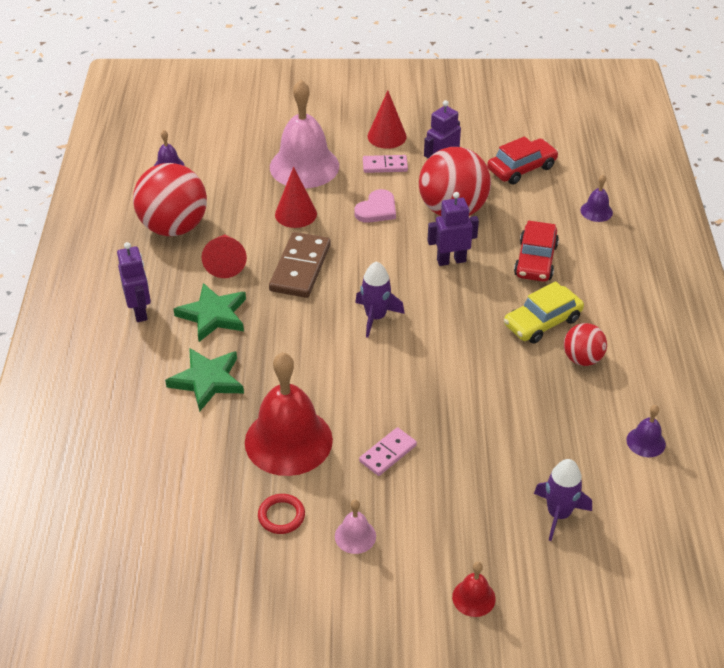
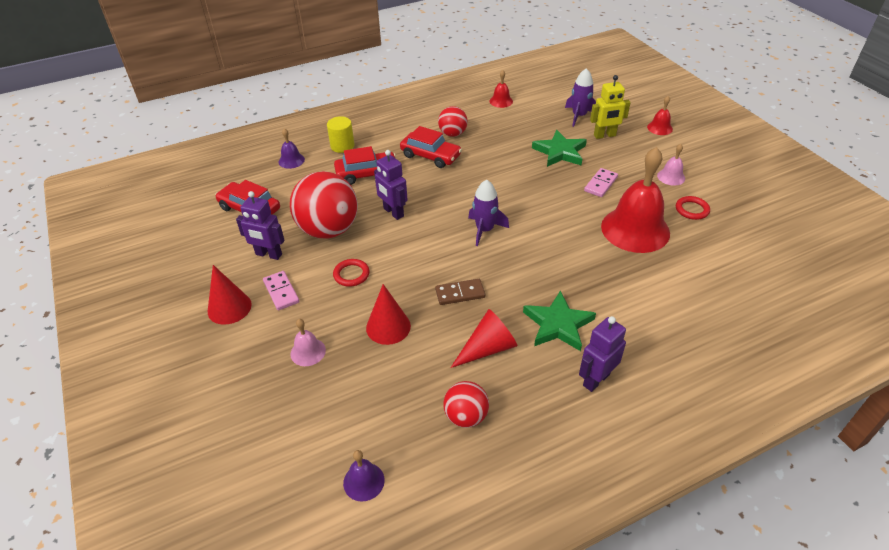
camera: 115 degrees left, 0 degrees up
red ball [133,163,207,236] -> red ball [443,381,489,428], size x0.53
green star [165,348,244,412] -> green star moved to [532,130,587,167]
brown domino [269,232,331,298] -> brown domino [435,279,485,305], size x0.59
pink bell [270,80,339,188] -> pink bell [290,319,326,366], size x0.44
pink heart [354,189,396,223] -> red ring [333,259,369,287]
pink domino [359,427,417,476] -> pink domino turned 75 degrees counterclockwise [584,168,618,197]
yellow car [504,281,584,344] -> red car [400,126,462,168]
purple bell [627,405,666,457] -> red bell [490,70,513,108]
none -> yellow cylinder [327,116,354,153]
none -> yellow robot [590,75,631,139]

